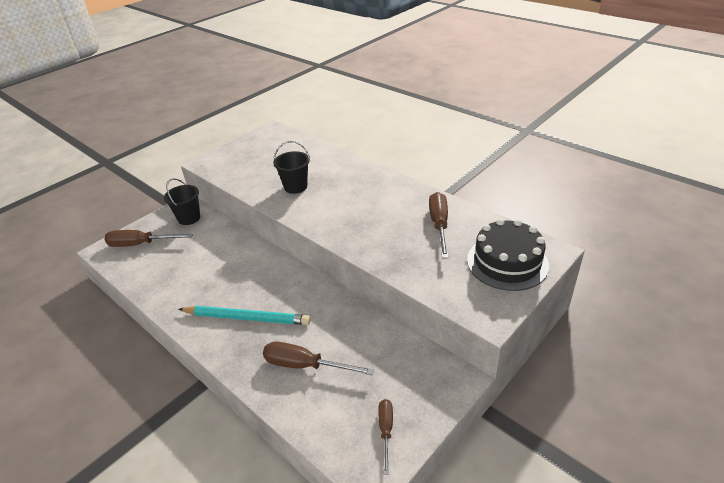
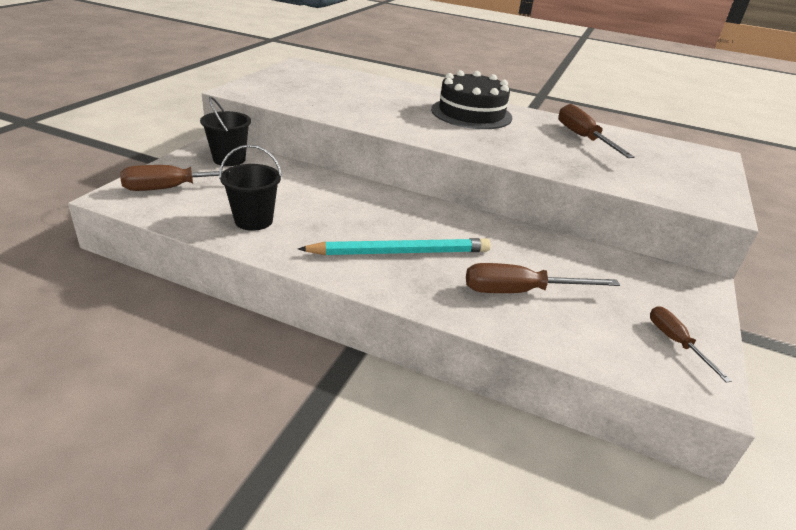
camera: 25 degrees left, 5 degrees down
black bucket [273,141,310,194] -> black bucket moved to [219,145,282,231]
black cake [467,219,549,291] -> black cake moved to [431,70,512,129]

